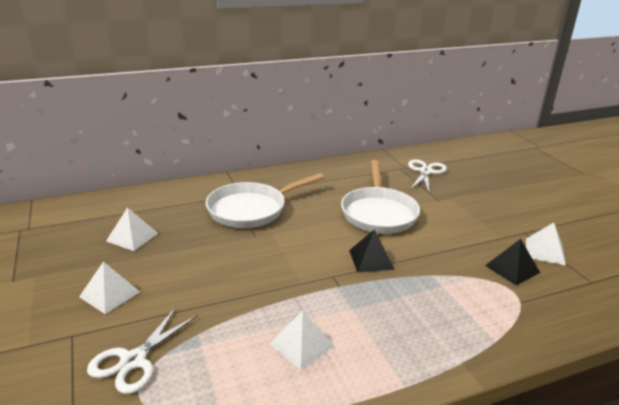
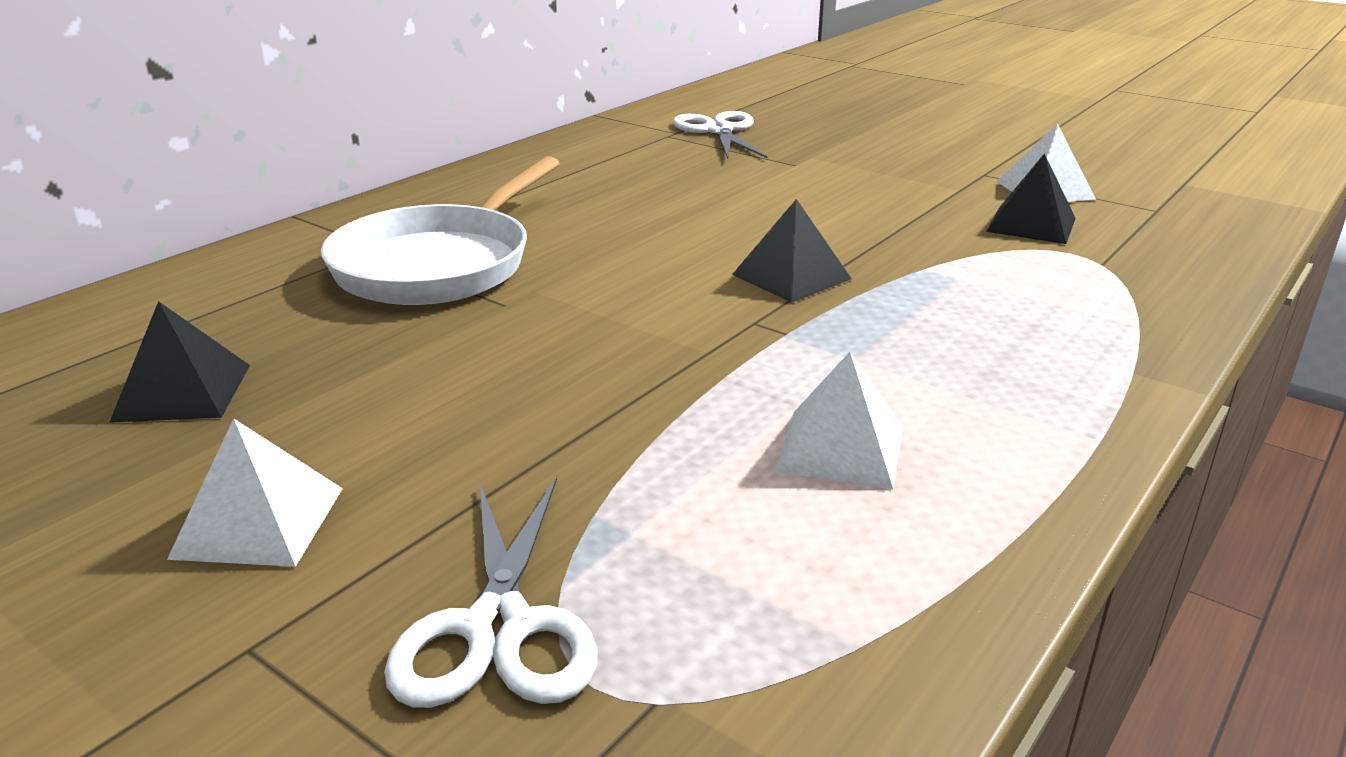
camera: 30 degrees left, 0 degrees up
white pyramid [106,207,158,251] -> black pyramid [109,301,250,423]
white pan [341,160,420,234] -> none

